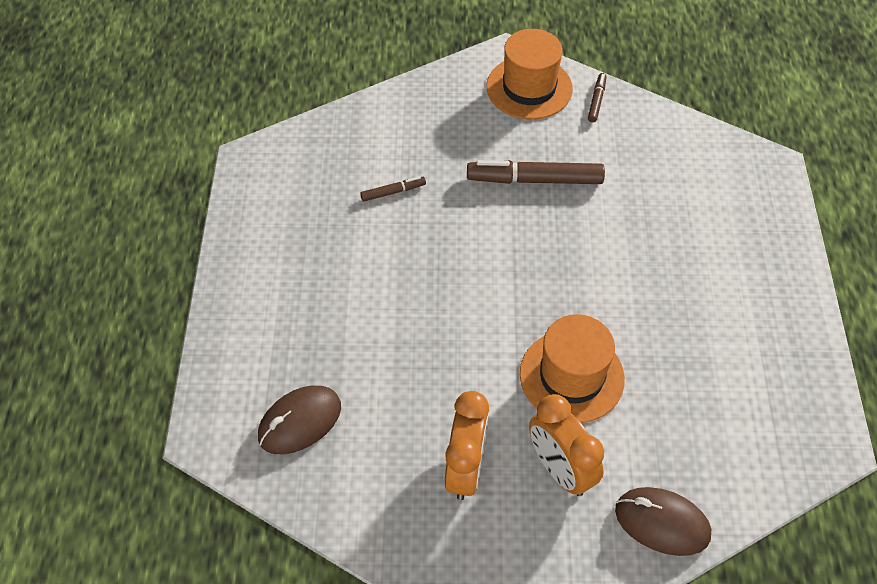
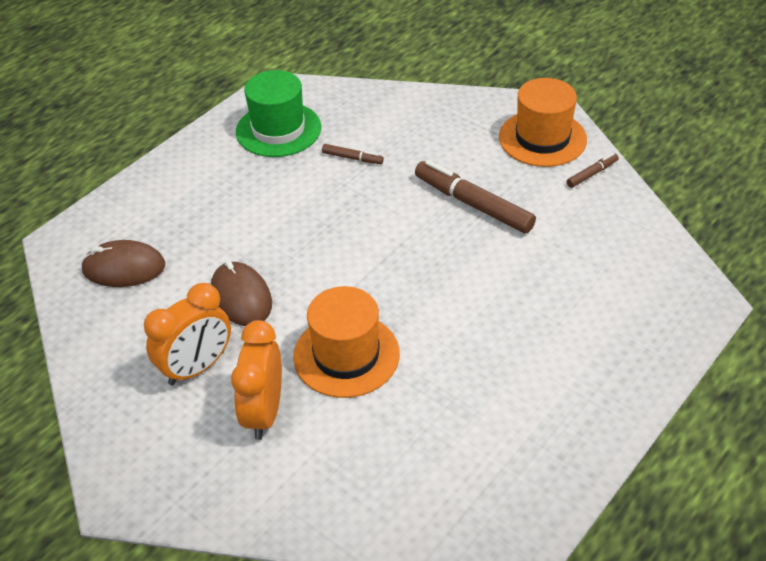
camera: 40 degrees right, 10 degrees down
brown mouse [615,487,711,556] -> brown mouse moved to [211,260,272,326]
none -> green hat [236,70,321,157]

